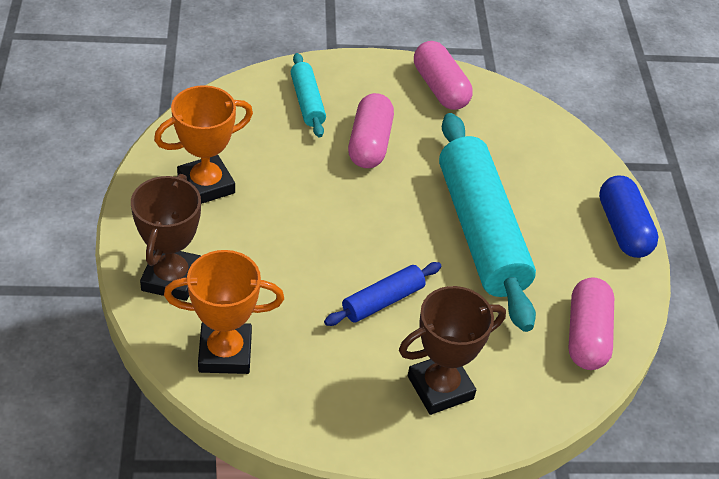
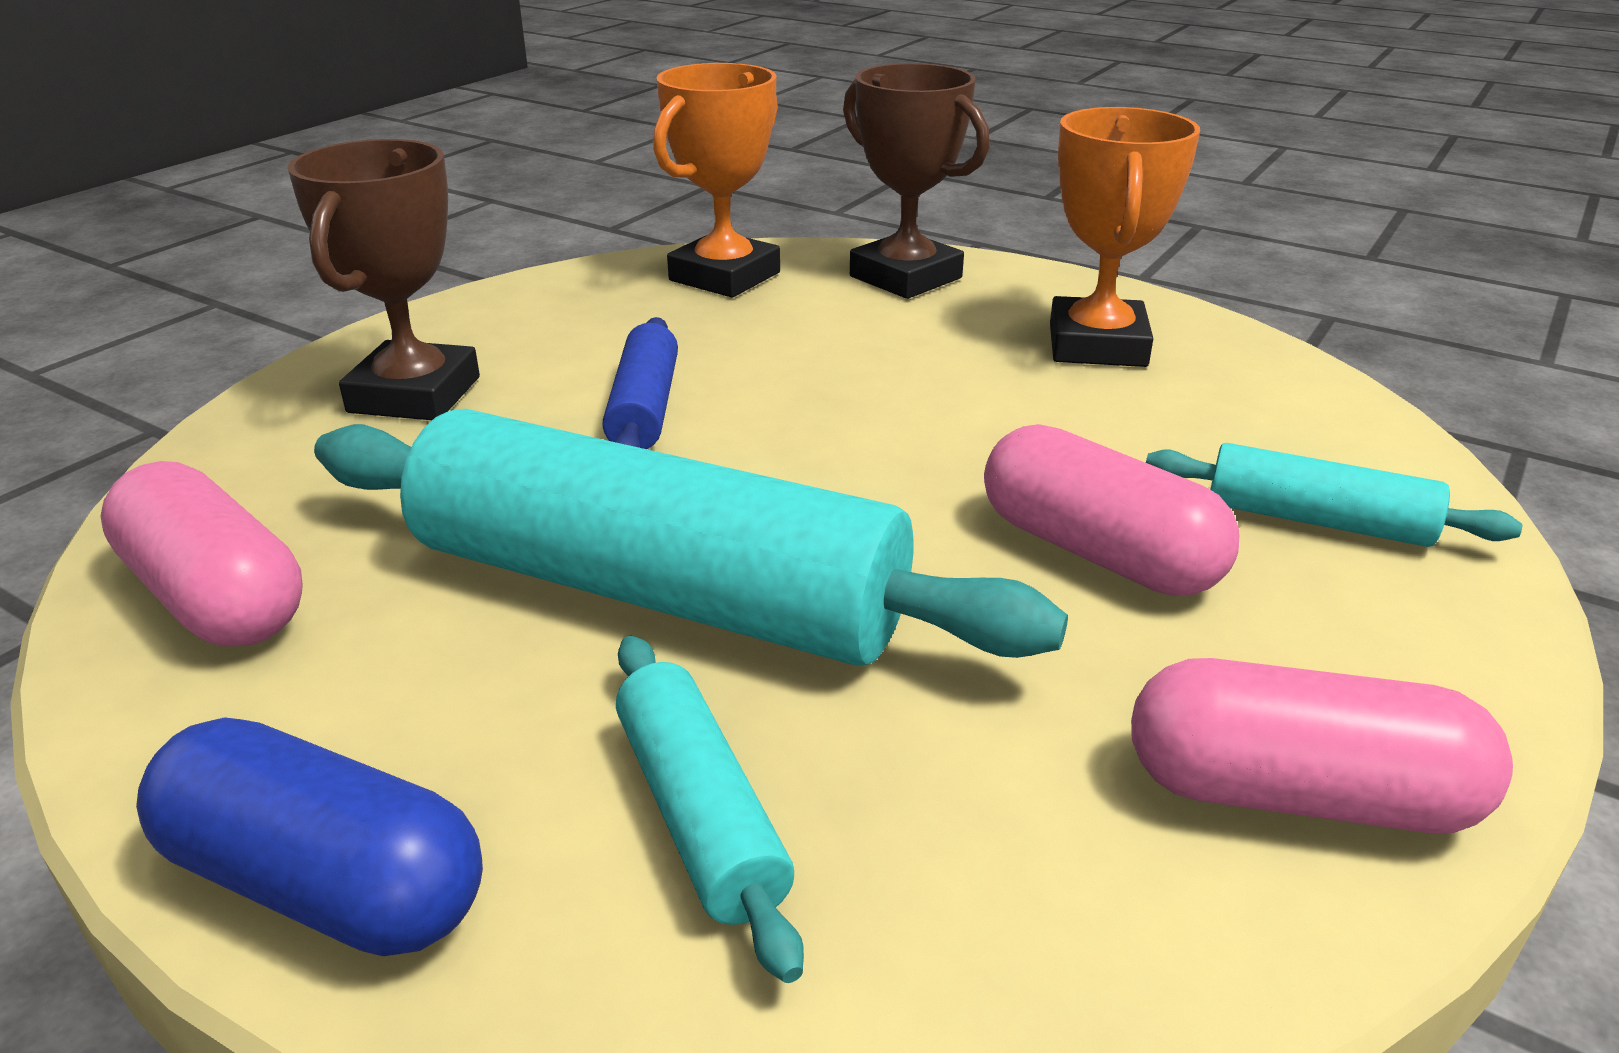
camera: 130 degrees right, 15 degrees down
none -> turquoise rolling pin [616,636,804,983]

